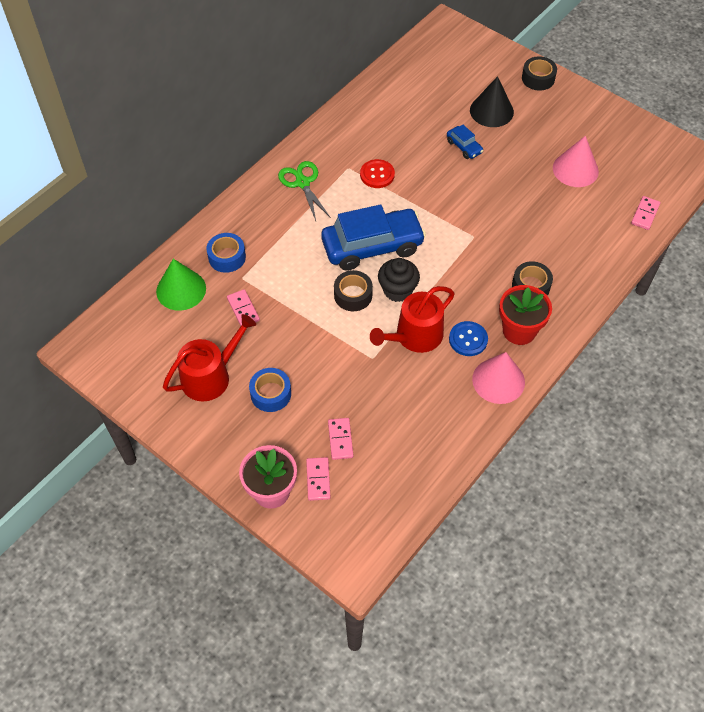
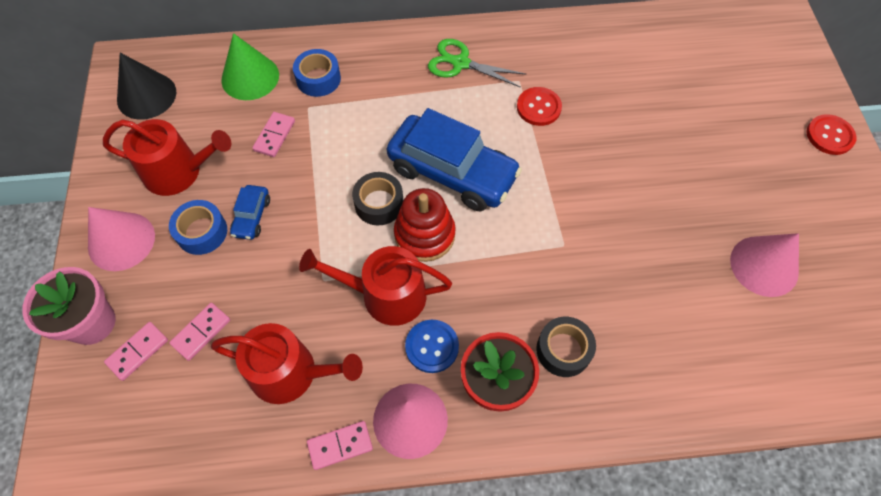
camera: 45 degrees right, 5 degrees up
green scissors [278,161,331,221] -> green scissors turned 90 degrees counterclockwise [428,39,526,88]
black cupcake [378,258,420,302] -> red stacking toy [394,188,456,262]
blue car [447,125,484,159] -> blue car moved to [230,185,270,240]
black cone [470,76,514,127] -> black cone moved to [117,53,176,120]
black tape [522,56,557,91] -> red button [806,114,856,155]
pink domino [631,196,660,230] -> pink domino moved to [307,421,373,470]
none -> pink cone [88,207,155,271]
none -> red watering can [211,323,363,404]

